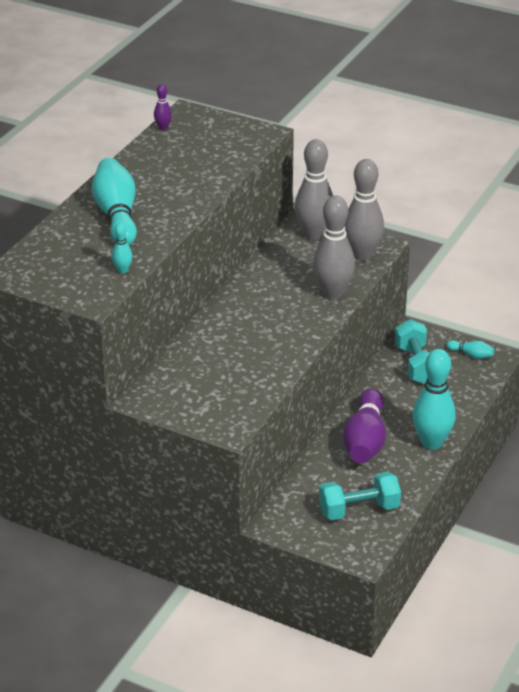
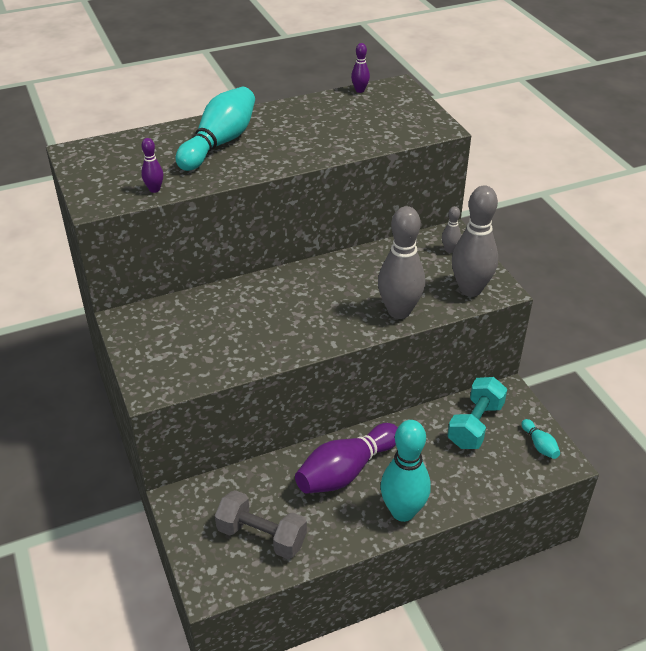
camera: 40 degrees right, 5 degrees up
turquoise bowling pin [112,223,132,273] -> purple bowling pin [141,138,163,193]
grey bowling pin [295,139,333,240] -> grey bowling pin [442,206,461,253], size x0.45
turquoise dumbbell [319,472,401,520] -> grey dumbbell [215,490,307,559]

